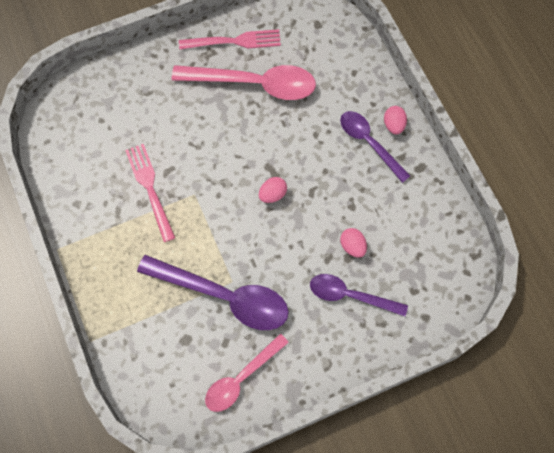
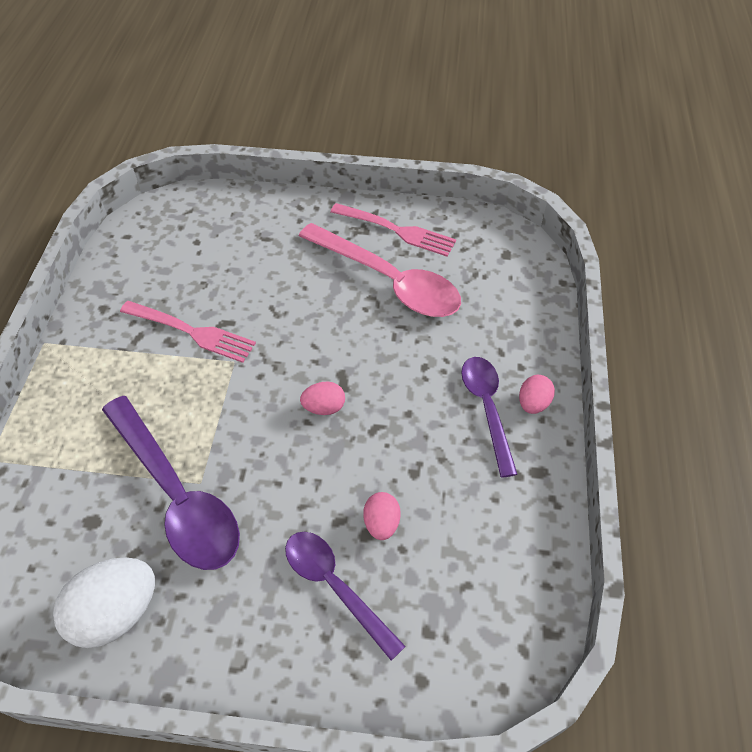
camera: 30 degrees right, 15 degrees down
pink fork [125,144,175,242] -> pink fork turned 105 degrees clockwise [120,301,256,363]
pink spoon [205,334,289,412] -> white egg [53,557,155,648]

